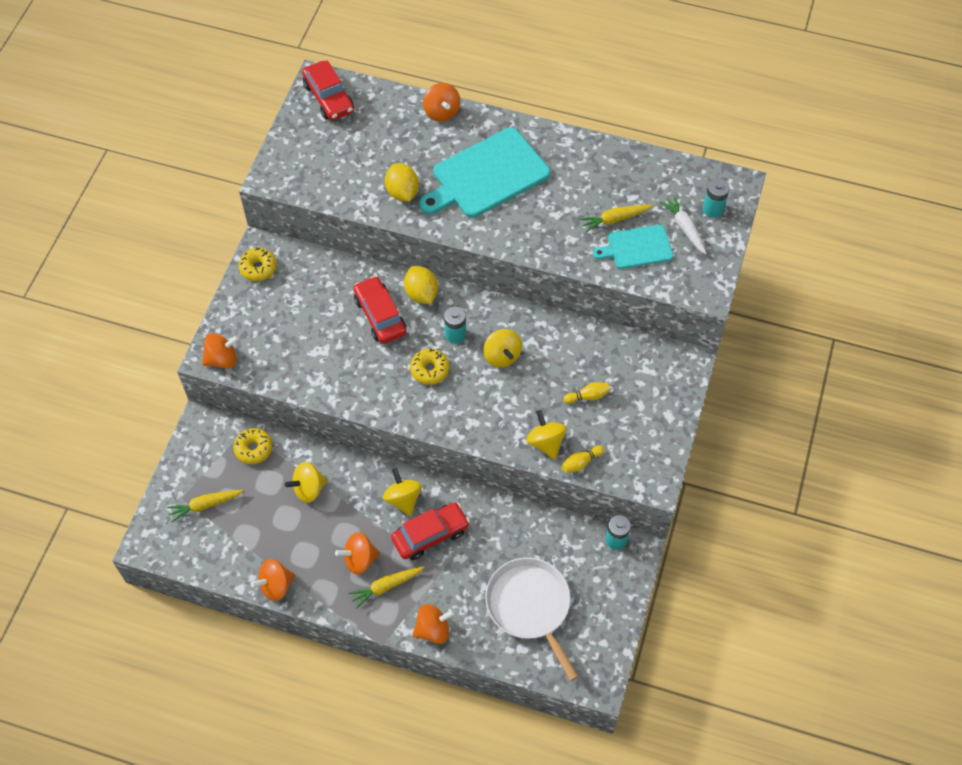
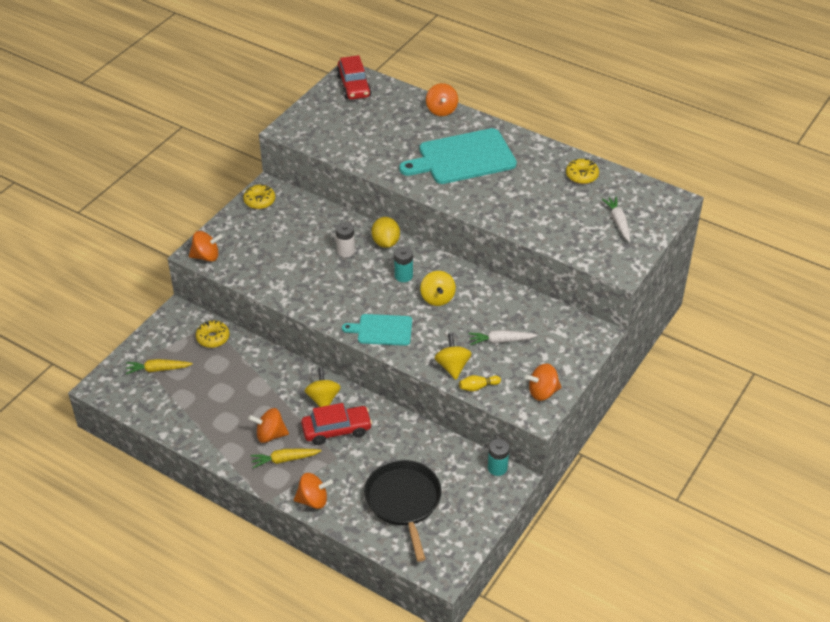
camera: 15 degrees right, 15 degrees down
orange spinning top [251,559,295,601] -> orange spinning top moved to [525,364,561,401]
yellow spinning top [285,462,328,503] -> none
red car [353,276,406,344] -> white battery [336,222,355,257]
yellow lemon [385,163,419,202] -> none
yellow donut [410,349,449,385] -> yellow donut moved to [566,158,599,184]
white pan [485,557,579,681] -> black pan [364,460,441,562]
yellow bowling pin [563,382,610,404] -> white carrot [468,330,537,345]
yellow carrot [579,205,653,233] -> none
turquoise cutting board [593,225,673,269] -> turquoise cutting board moved to [342,314,412,346]
turquoise battery [703,179,730,218] -> none

